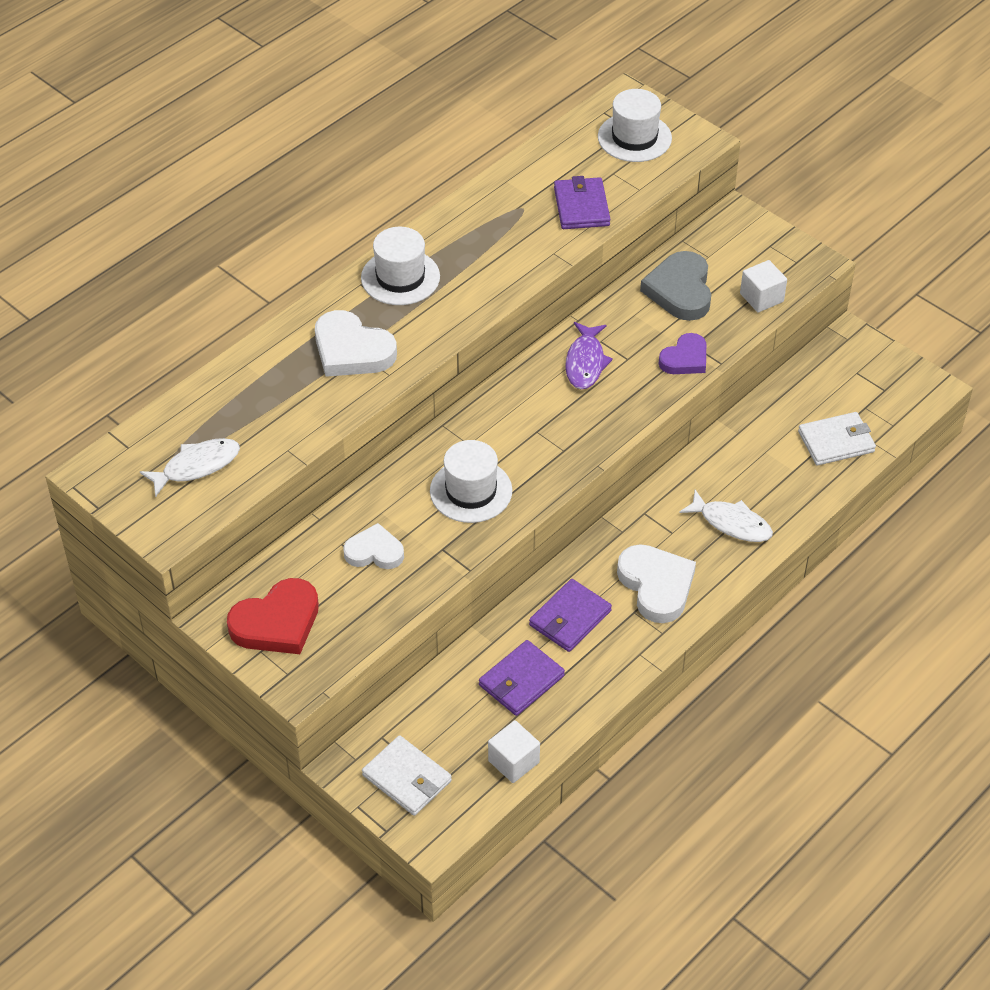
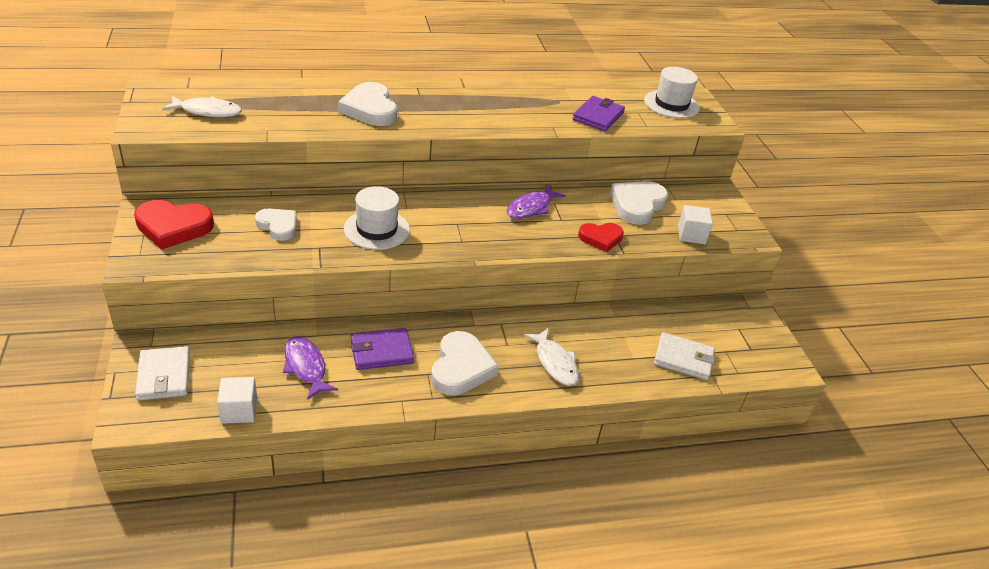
camera: 30 degrees right, 10 degrees down
white hat [361,227,440,305] -> none
purple wallet [479,640,565,716] -> purple fish [283,336,338,400]
grey heart [640,251,711,321] -> white heart [610,181,668,225]
purple heart [658,333,706,374] -> red heart [578,223,624,252]

